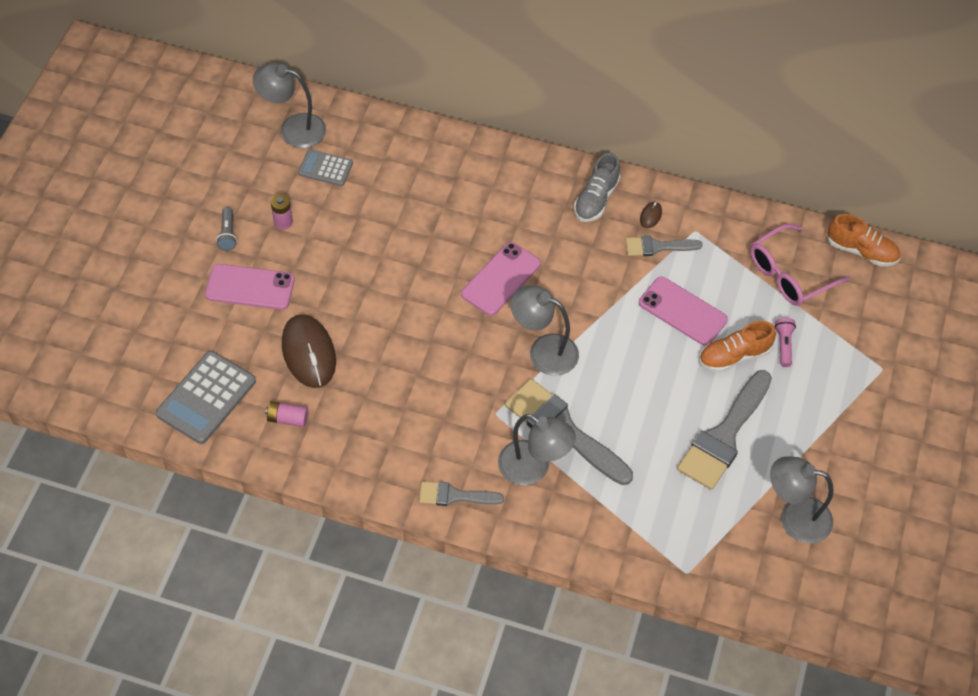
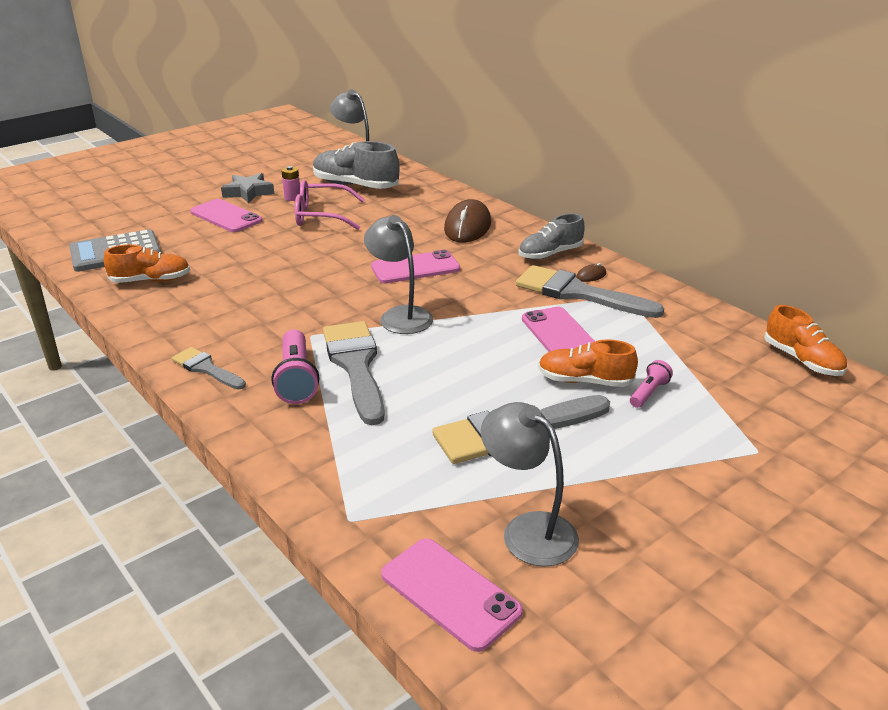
camera: 35 degrees right, 25 degrees down
grey flashlight [216,207,237,251] -> grey star [221,173,274,203]
pink battery [265,401,308,427] -> orange shoe [104,244,190,283]
brown mouse [282,314,336,388] -> brown mouse moved to [444,199,491,242]
grey calculator [298,149,353,186] -> grey shoe [313,141,400,189]
grey lamp [498,414,576,485] -> pink flashlight [272,330,319,404]
grey brush [626,236,703,256] -> grey brush [516,265,664,318], size x1.81
pink glasses [750,224,850,306] -> pink glasses moved to [295,180,365,230]
none -> pink phone [381,538,523,652]

